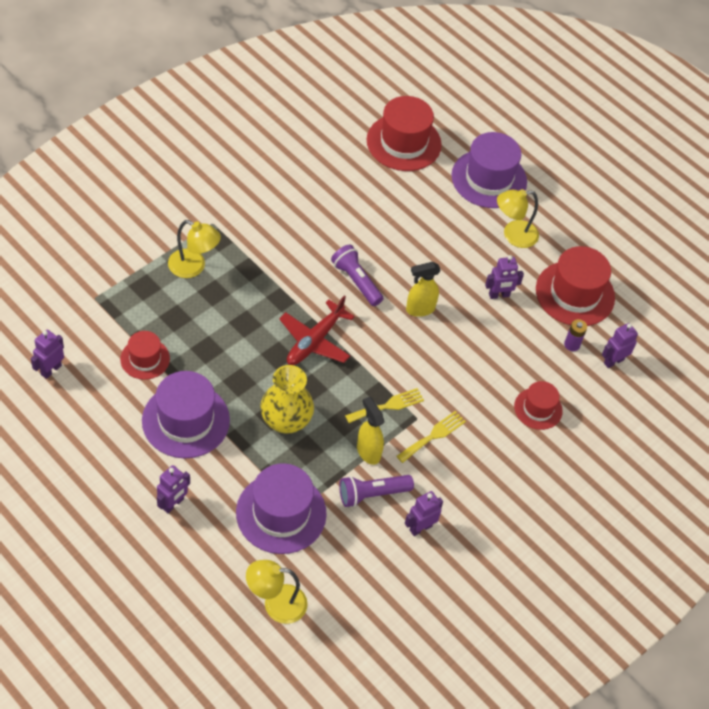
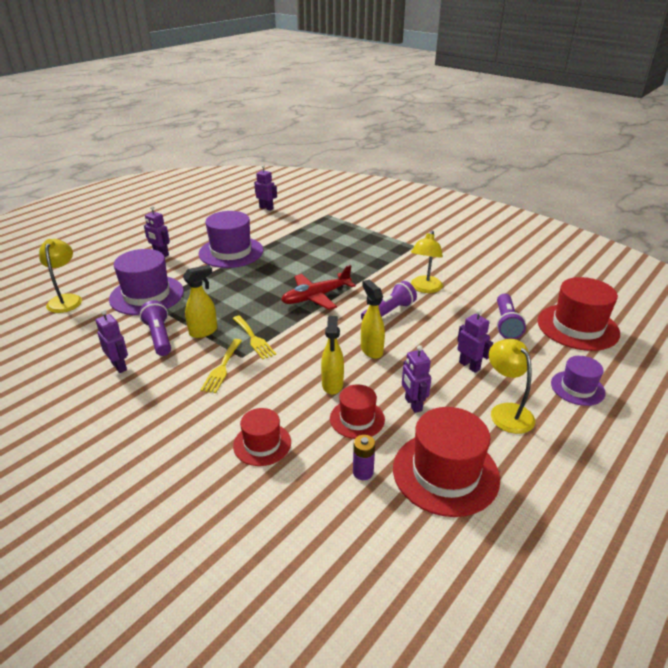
camera: 90 degrees right, 20 degrees down
red hat [120,331,170,380] -> red hat moved to [330,385,385,439]
yellow lamp [168,220,221,278] -> yellow lamp moved to [411,230,443,293]
yellow vase [260,365,314,434] -> none
red plane [279,295,355,365] -> red plane turned 60 degrees counterclockwise [281,265,356,310]
yellow fork [397,411,466,463] -> yellow fork turned 60 degrees clockwise [200,339,242,393]
purple hat [451,132,527,208] -> purple hat [551,356,606,406], size x0.58
purple robot [602,323,638,368] -> purple robot moved to [457,309,493,373]
none -> yellow spray bottle [321,316,344,395]
none -> purple flashlight [497,294,526,339]

